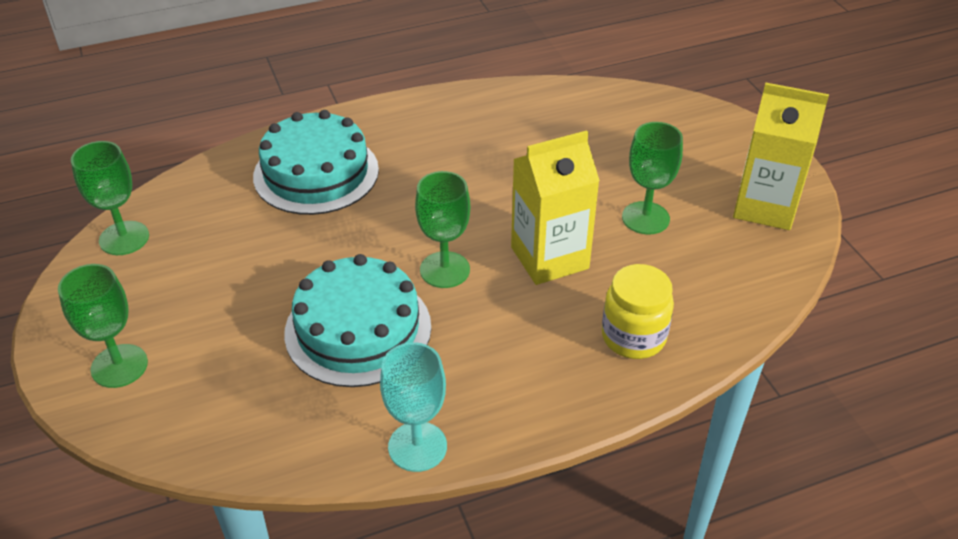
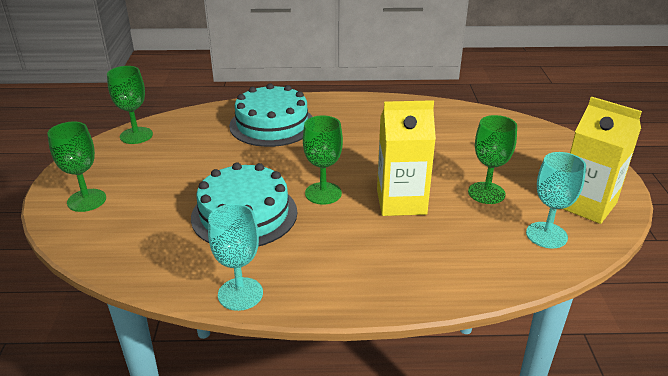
camera: 20 degrees right, 10 degrees down
yellow jar [602,264,674,359] -> none
none -> turquoise goblet [526,152,586,248]

